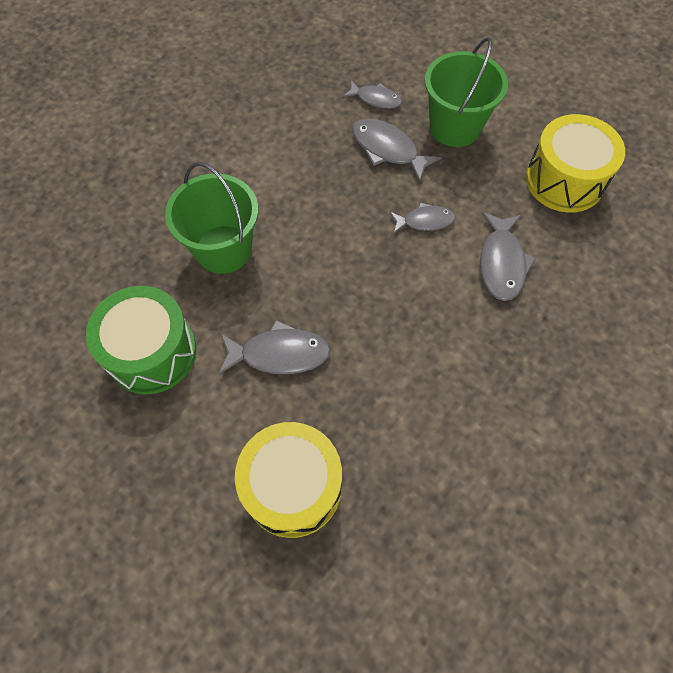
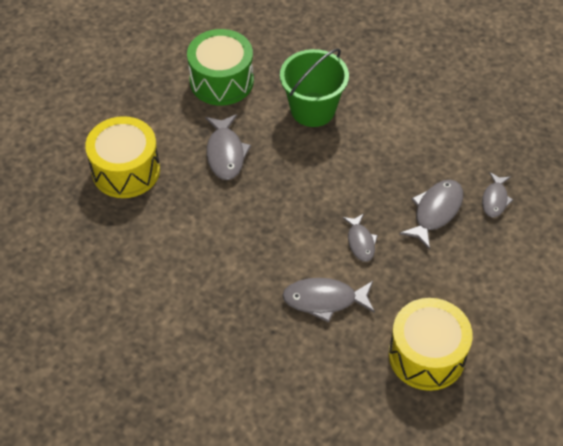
camera: 85 degrees right, 10 degrees down
green bucket [425,37,508,147] -> none

